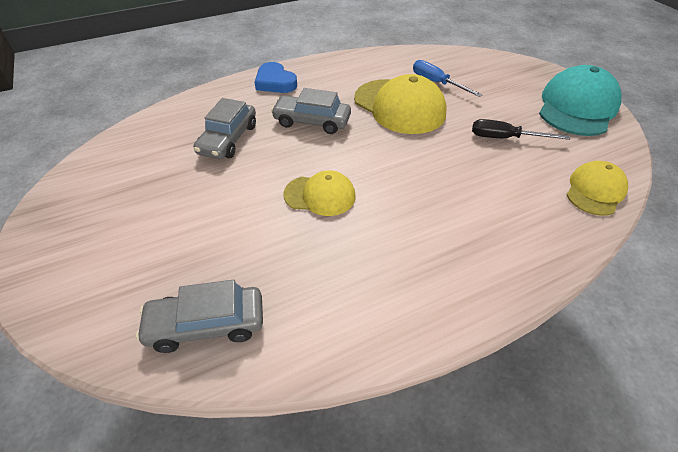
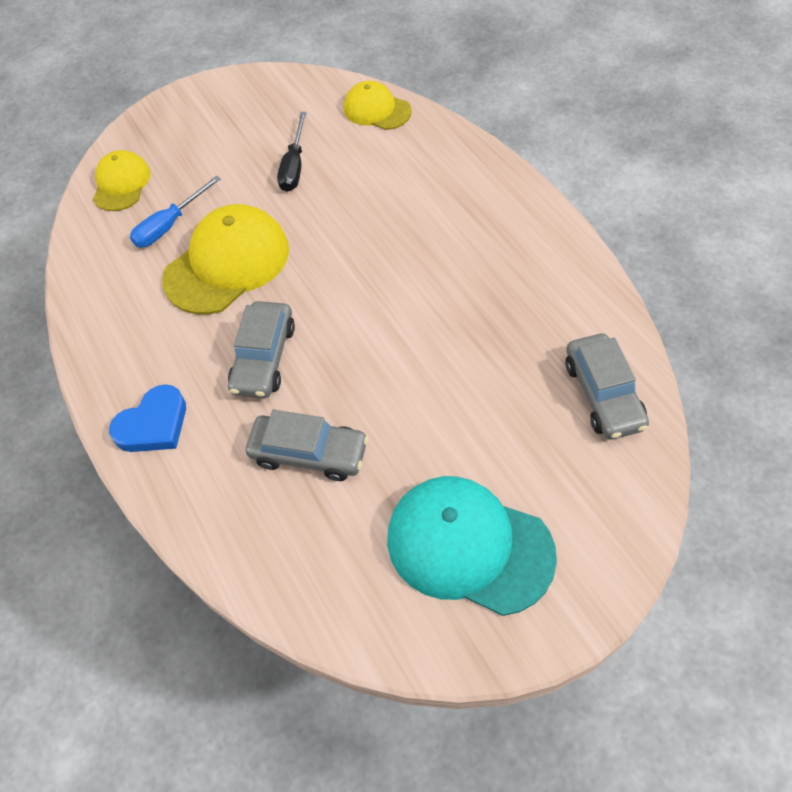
camera: 90 degrees left, 10 degrees up
yellow cap [283,170,355,216] -> yellow cap moved to [93,150,151,211]
turquoise cap [539,65,621,136] -> turquoise cap moved to [387,476,557,616]

